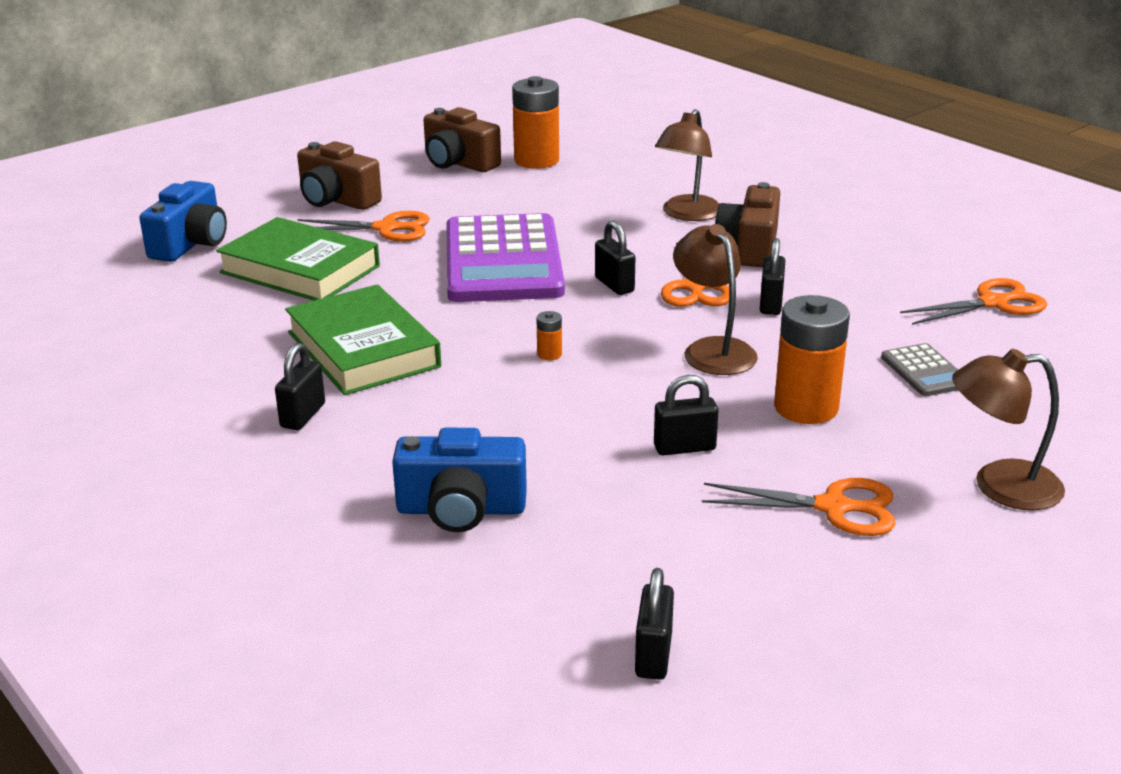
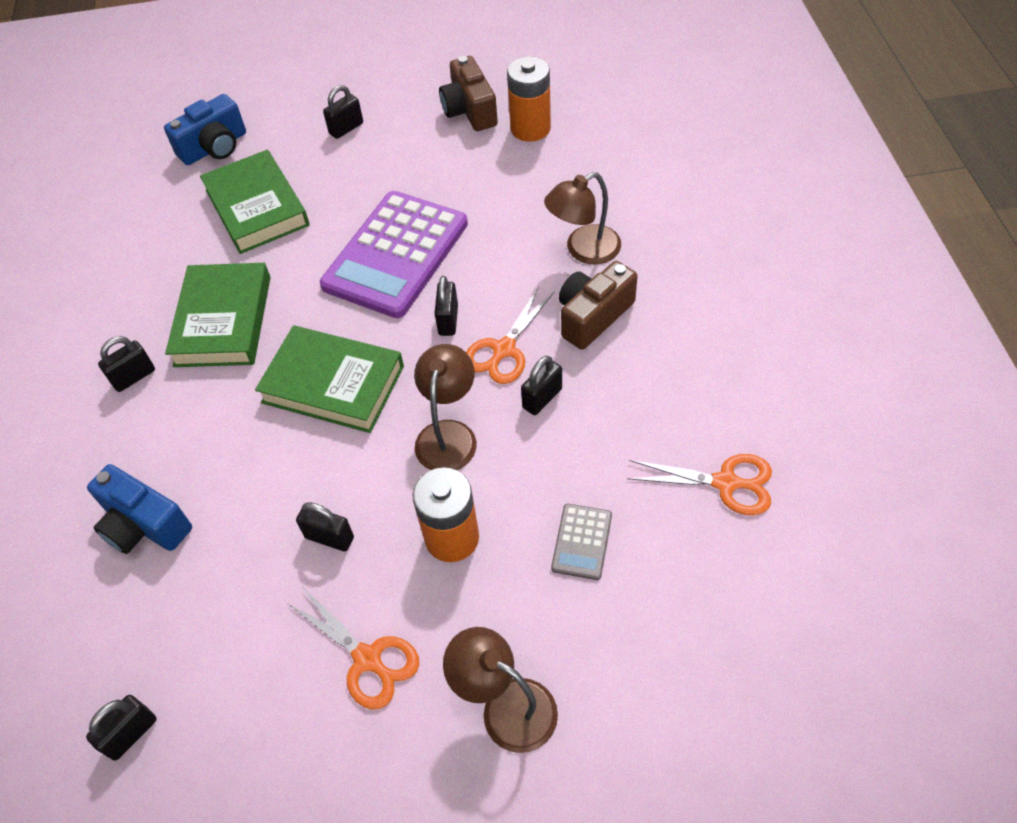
camera: 35 degrees right, 25 degrees up
brown camera [297,141,382,210] -> black padlock [323,85,363,139]
orange scissors [298,211,430,241] -> none
orange battery [537,311,562,360] -> green book [255,325,404,433]

